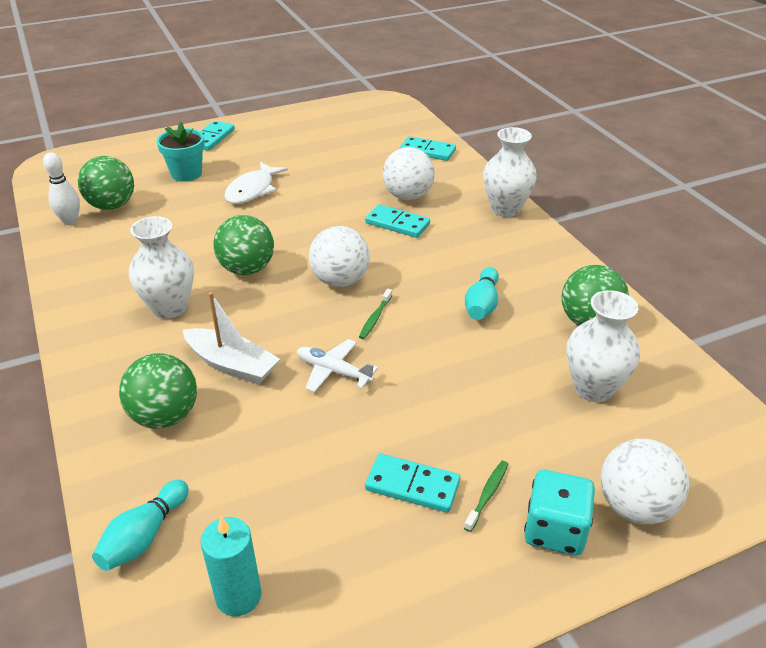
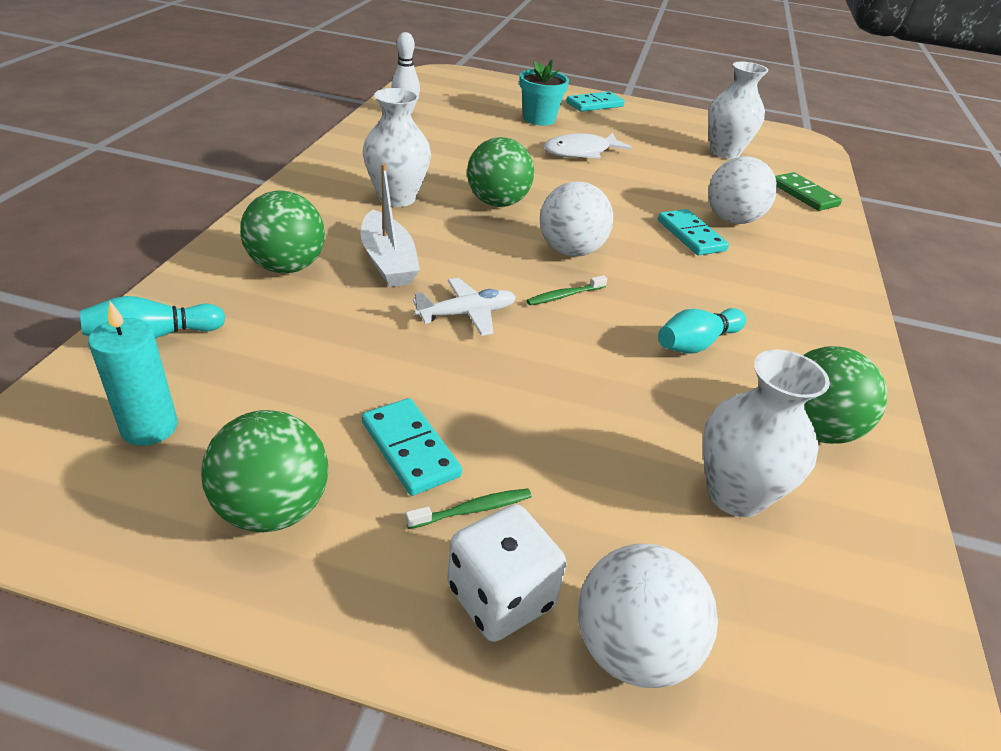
camera: 35 degrees right, 0 degrees up
green ball [78,156,134,210] -> green ball moved to [201,410,328,532]
white plane [297,339,378,392] -> white plane turned 90 degrees clockwise [413,278,516,336]
turquoise domino [400,136,456,161] -> green domino [775,172,842,211]
white vase [483,127,537,217] -> white vase moved to [708,61,769,159]
turquoise dice [524,470,595,556] -> white dice [447,504,567,642]

